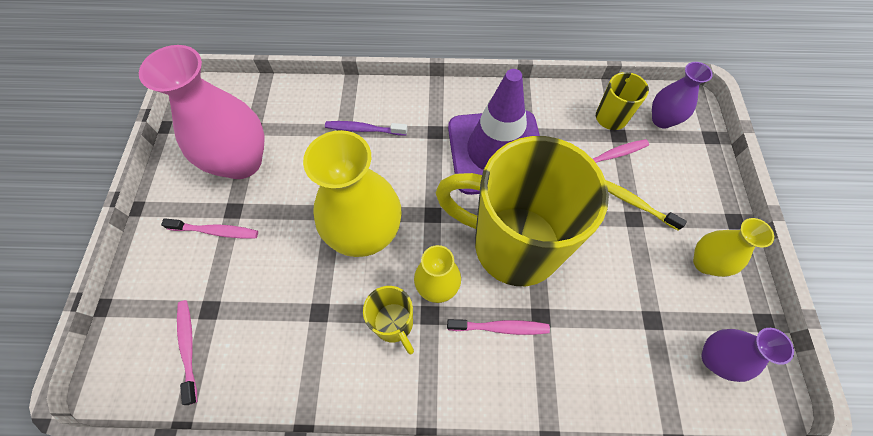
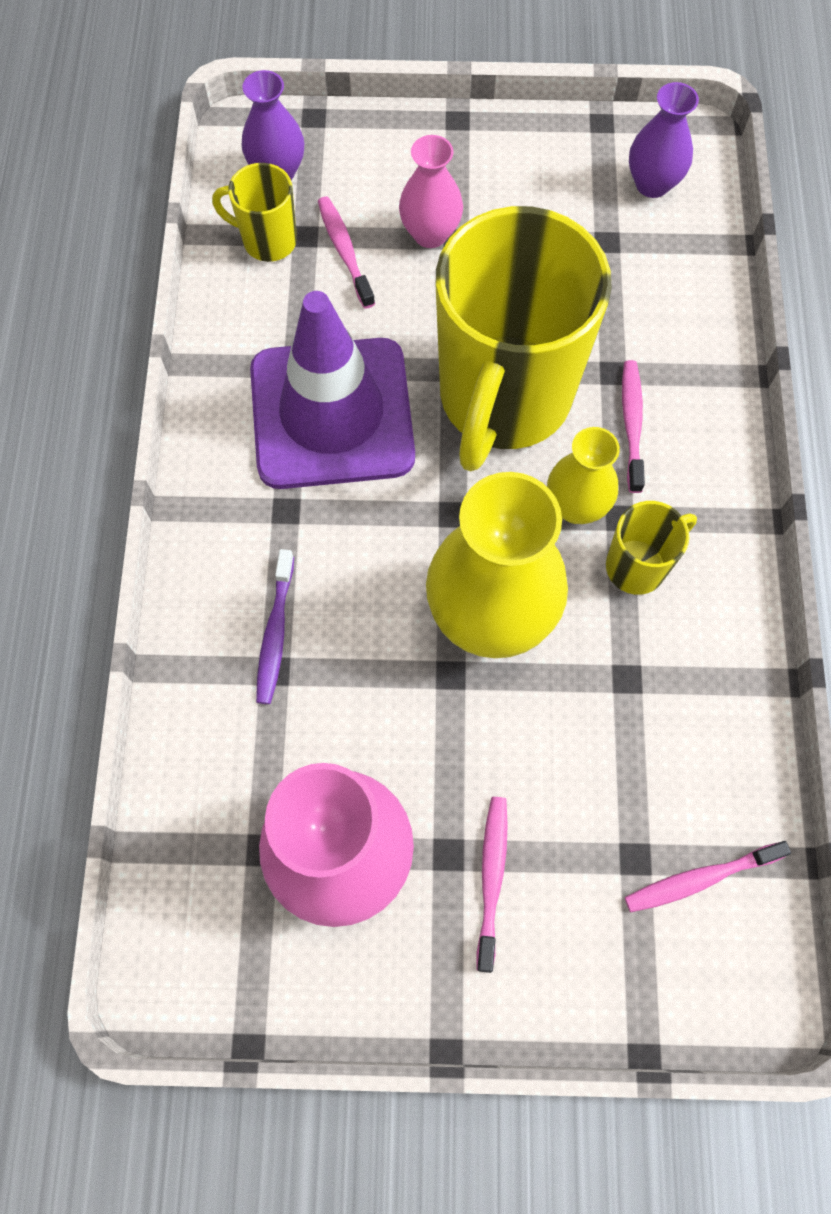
camera: 90 degrees left, 5 degrees up
yellow toothbrush [606,180,687,231] -> pink vase [399,135,463,248]
yellow vase [693,218,774,277] -> none

